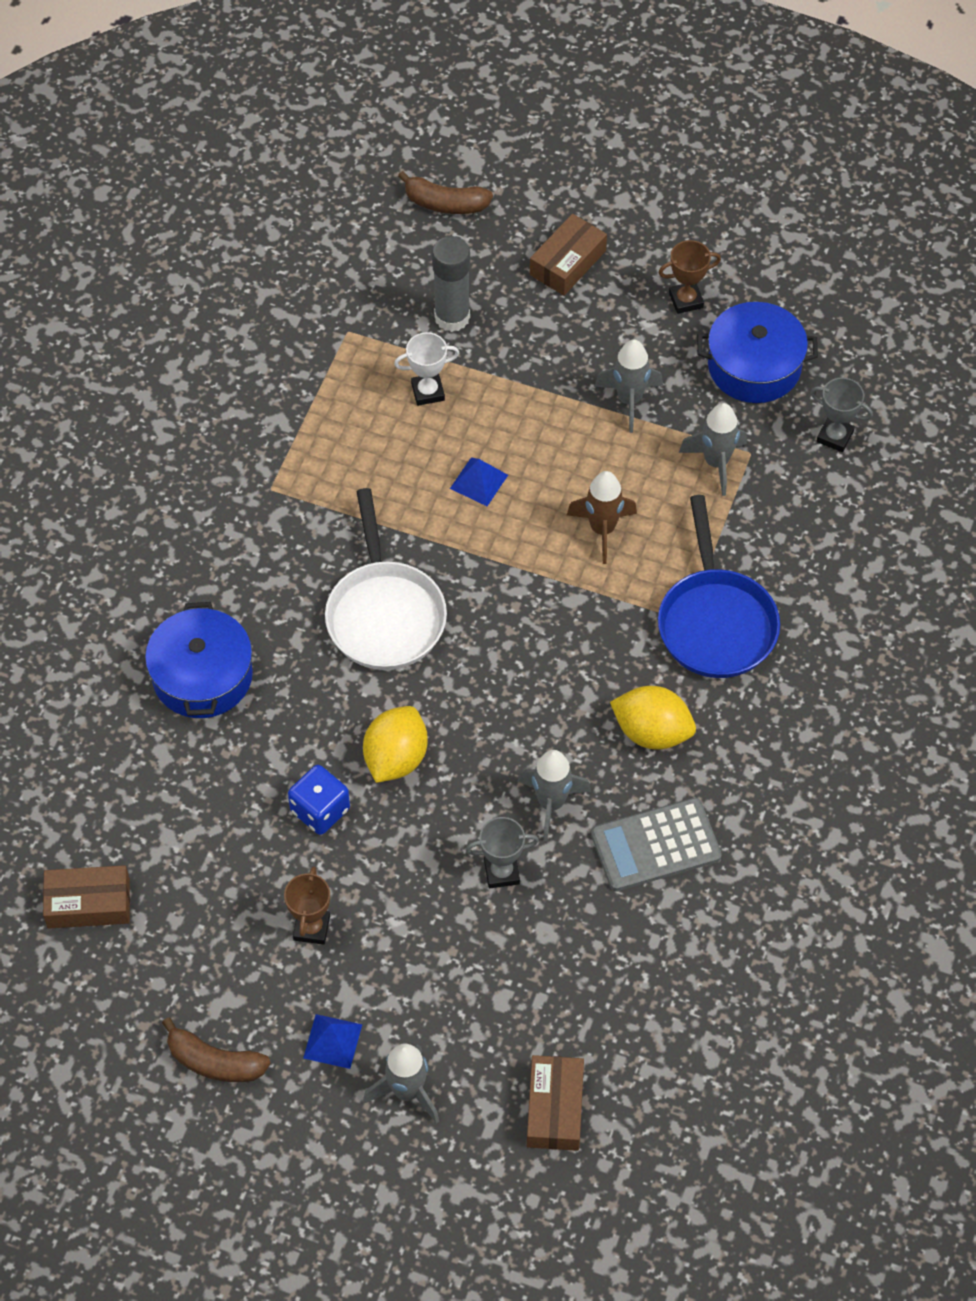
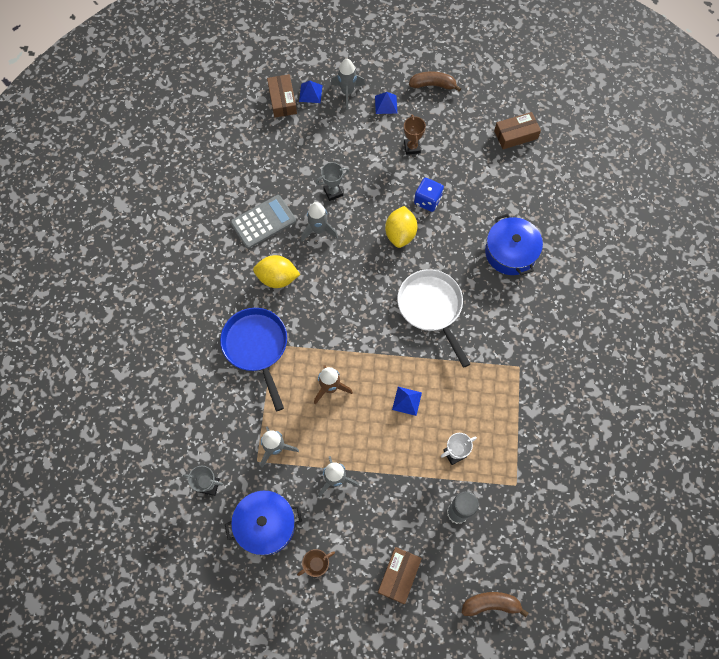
camera: 165 degrees right, 10 degrees up
none -> blue pyramid [299,80,323,103]

